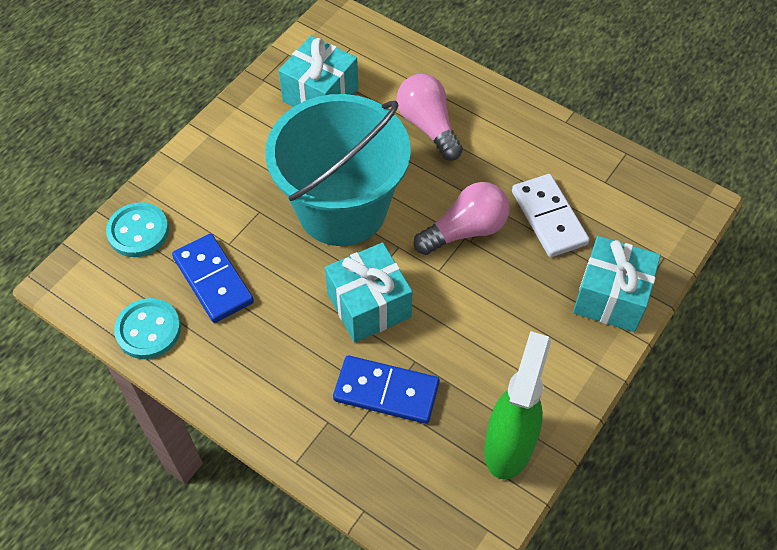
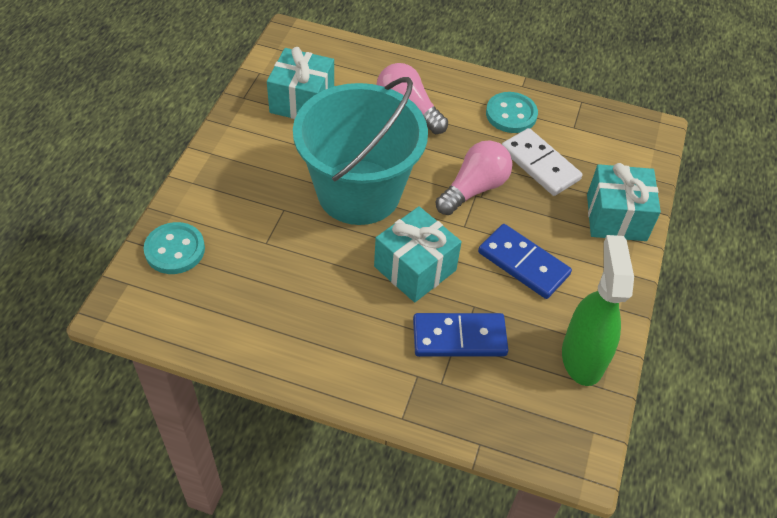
camera: 20 degrees left, 5 degrees down
turquoise button [114,298,181,359] -> turquoise button moved to [486,92,538,133]
blue domino [172,234,254,323] -> blue domino moved to [478,224,572,299]

